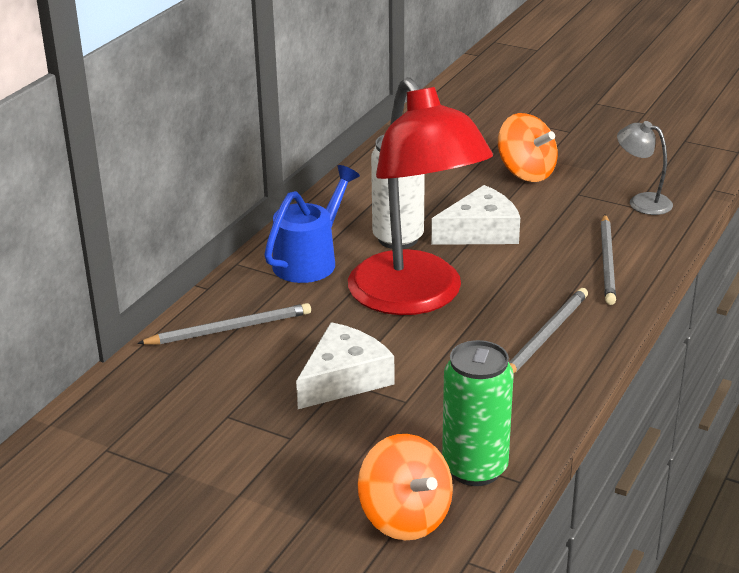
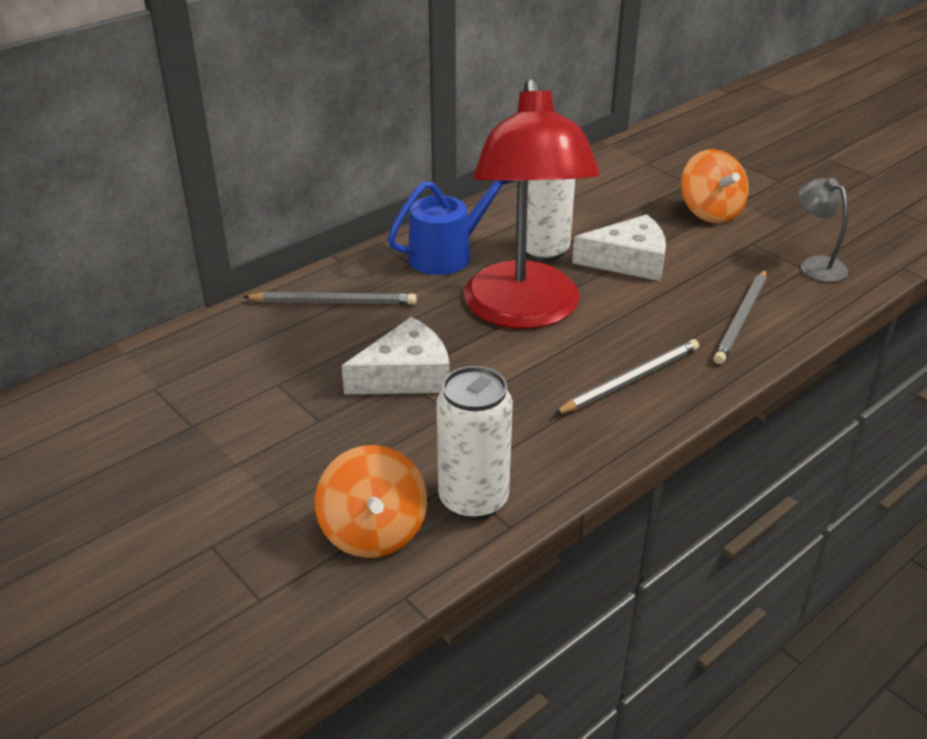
camera: 20 degrees right, 5 degrees up
green can [442,340,514,486] -> white can [436,366,513,521]

